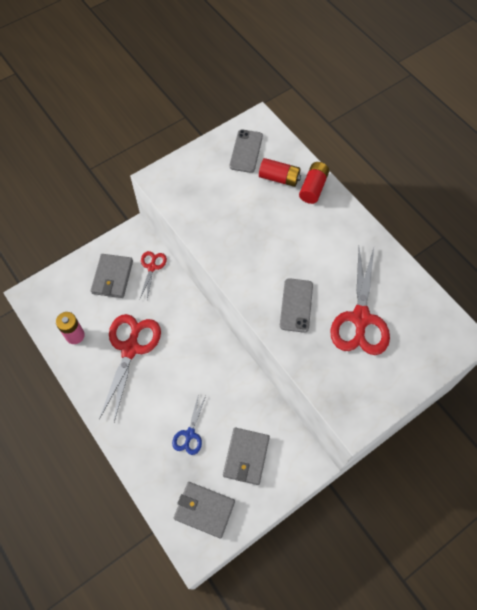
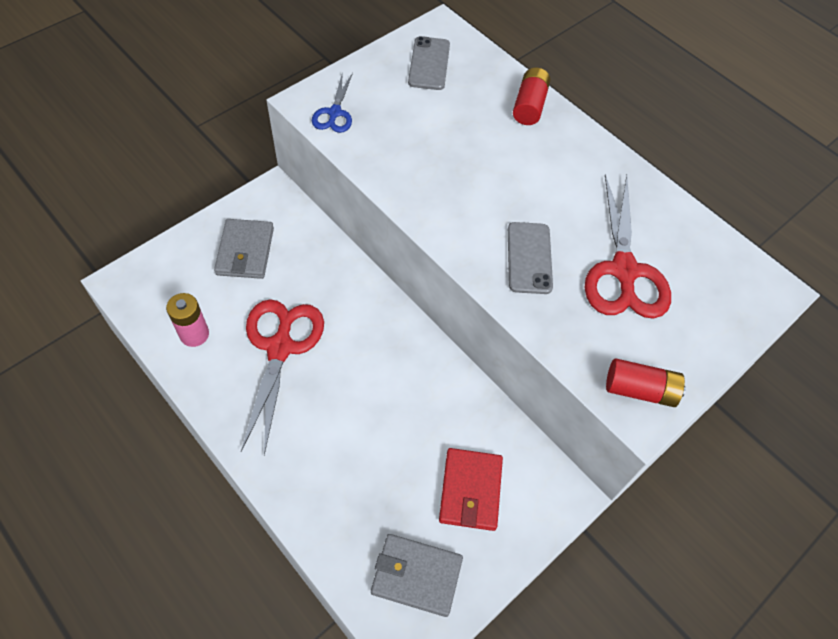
camera: 10 degrees left, 5 degrees down
red scissors [140,251,167,299] -> none
blue scissors [172,396,206,455] -> blue scissors moved to [312,72,353,133]
grey wallet [223,428,270,485] -> red wallet [439,448,503,531]
red battery [259,158,301,187] -> red battery moved to [606,358,686,407]

